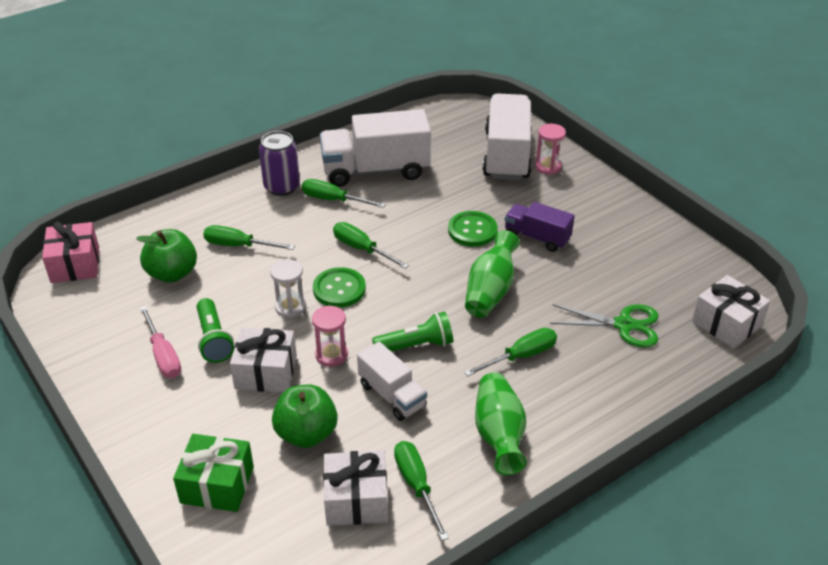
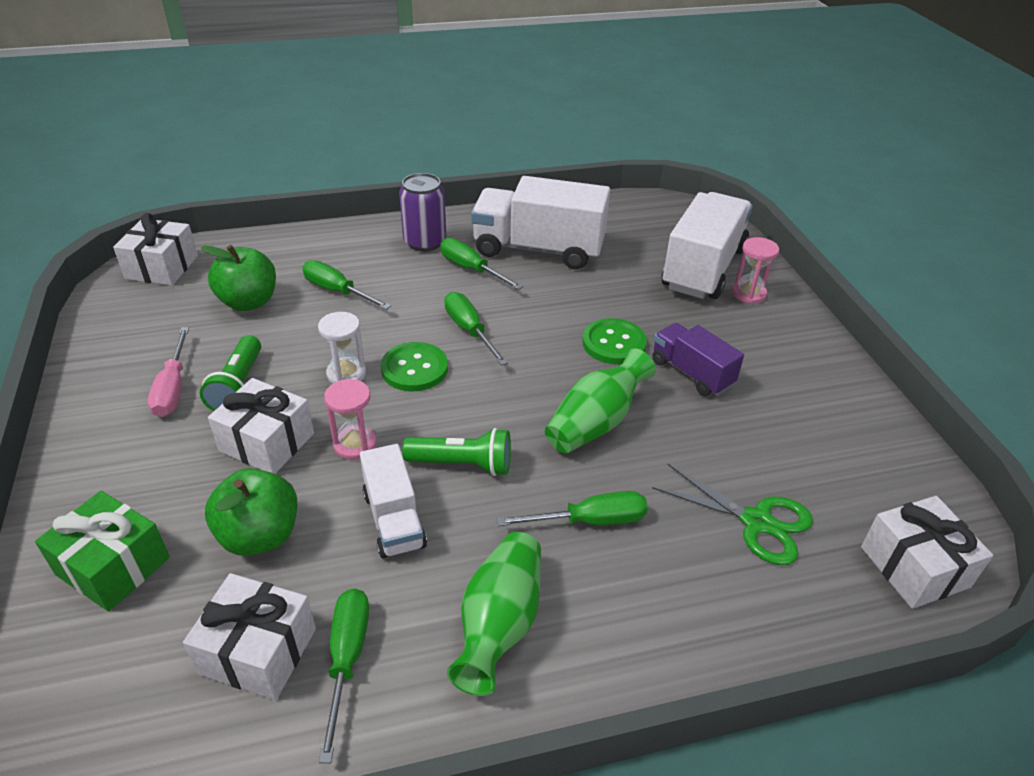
camera: 20 degrees right, 0 degrees up
pink gift [42,221,99,283] -> white gift [113,213,198,286]

